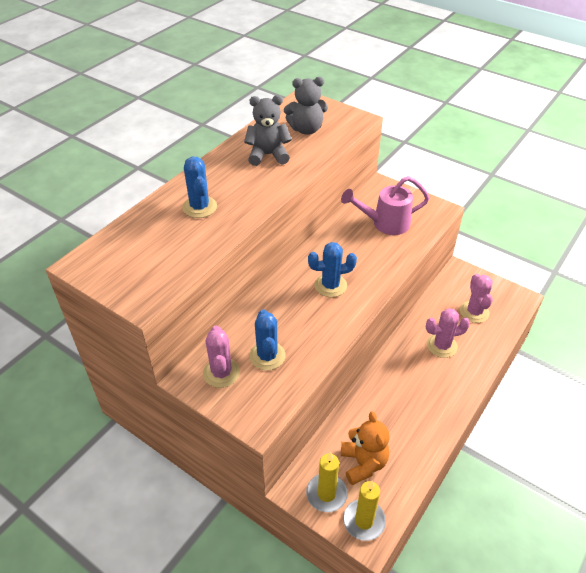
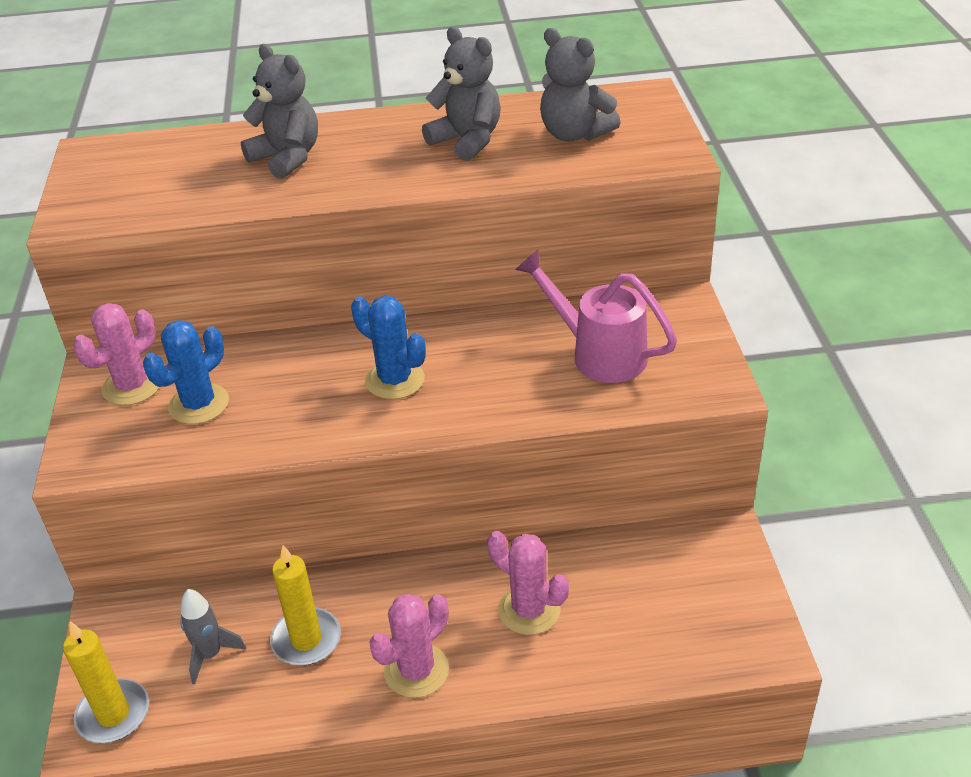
camera: 50 degrees right, 5 degrees down
blue cactus [182,157,217,218] -> grey teddy bear [241,44,318,179]
yellow candle [306,452,348,512] -> yellow candle moved to [270,545,341,666]
orange teddy bear [341,411,390,485] -> grey rocket [180,589,246,685]
pink cactus [460,274,493,323] -> pink cactus moved to [369,594,449,698]

